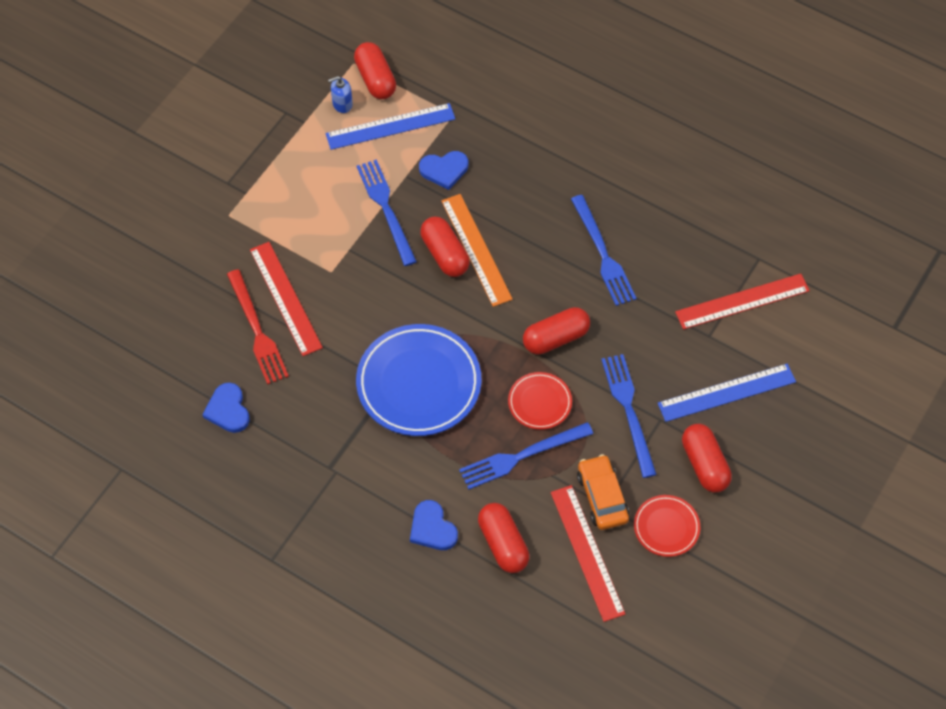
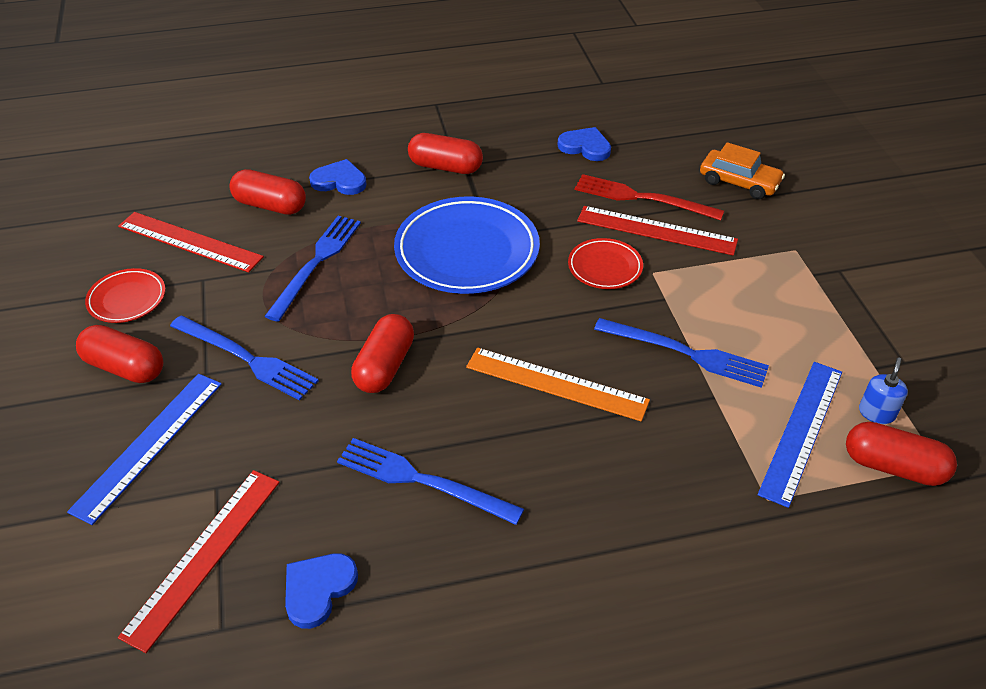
camera: 135 degrees right, 15 degrees down
blue heart [419,151,468,190] -> blue heart moved to [285,553,358,629]
red capsule [420,217,470,277] -> red capsule moved to [408,133,483,174]
red plate [508,372,572,430] -> red plate moved to [568,238,643,289]
orange car [577,454,629,530] -> orange car moved to [700,142,785,199]

